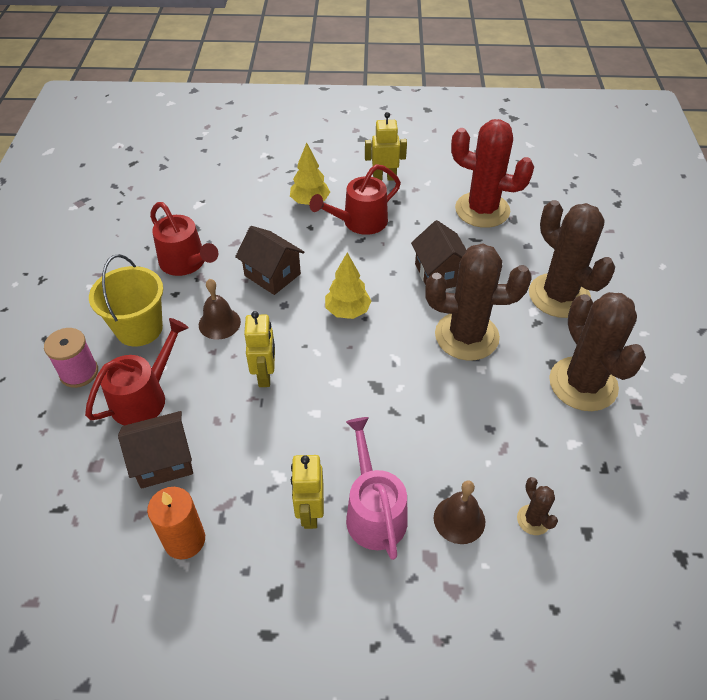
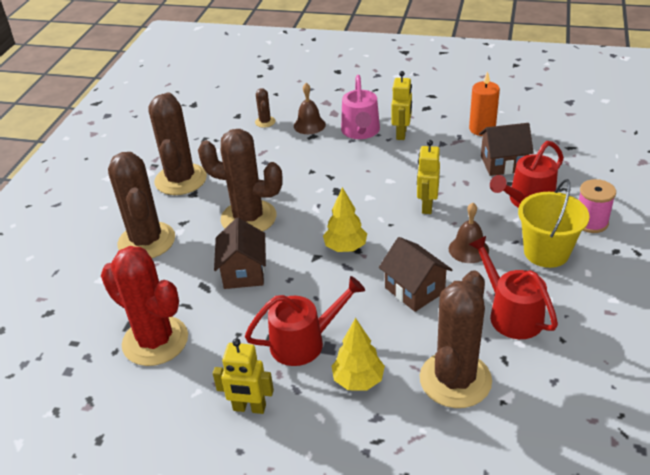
camera: 165 degrees left, 10 degrees down
none -> brown cactus [420,270,492,408]

